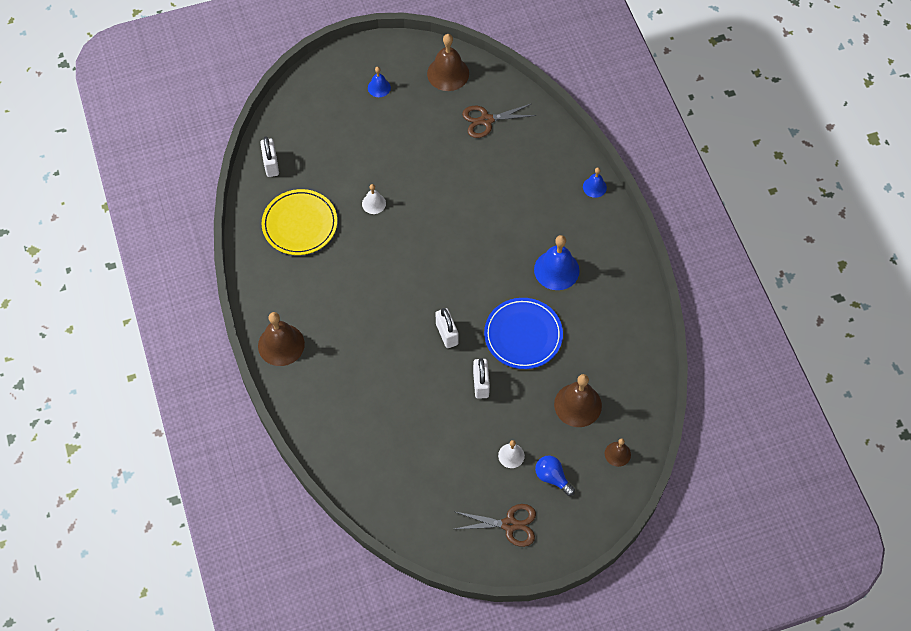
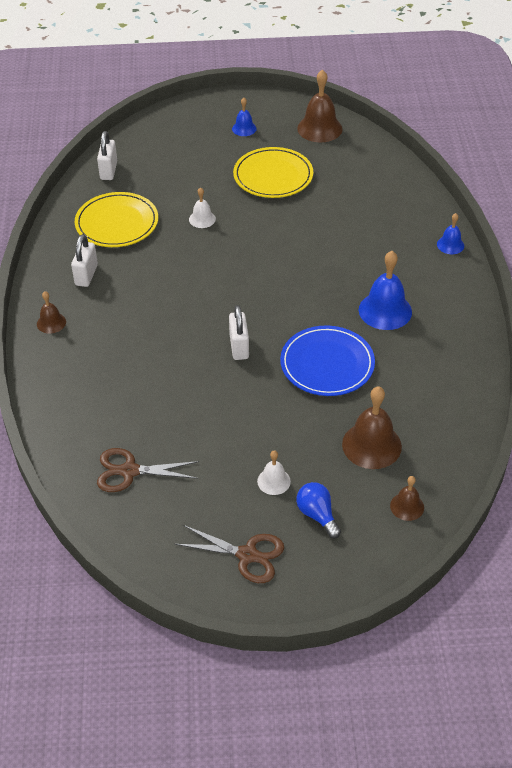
camera: 15 degrees right, 15 degrees down
brown bell [258,312,305,366] -> brown bell [37,291,66,334], size x0.55
brown scissors [462,104,536,138] -> brown scissors moved to [97,448,199,492]
white padlock [473,358,490,399] -> white padlock moved to [71,234,98,287]
none -> yellow plate [233,147,313,198]

